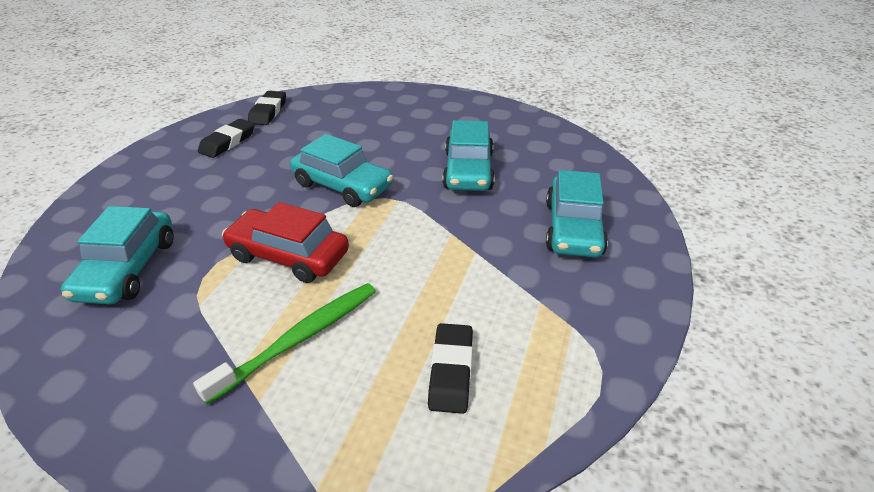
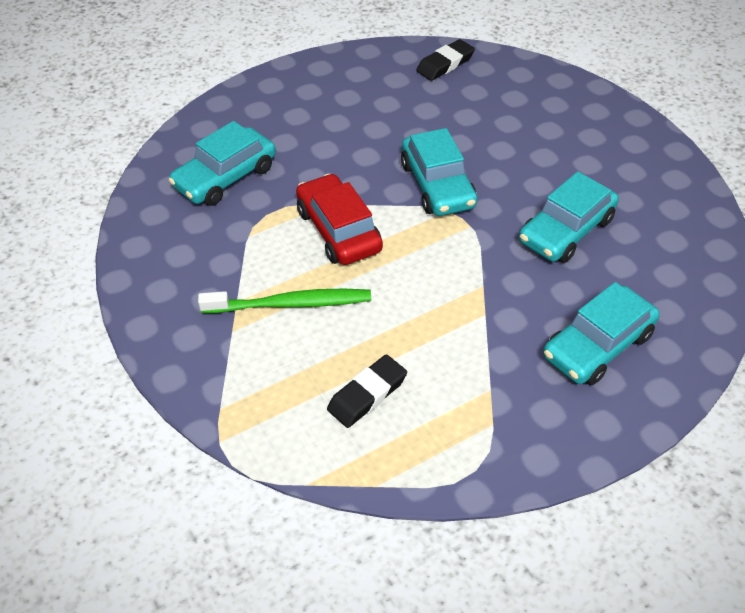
camera: 40 degrees right, 10 degrees up
black eraser [198,119,255,158] -> none

